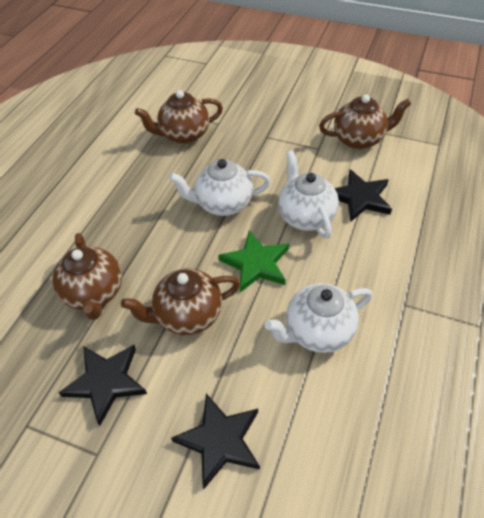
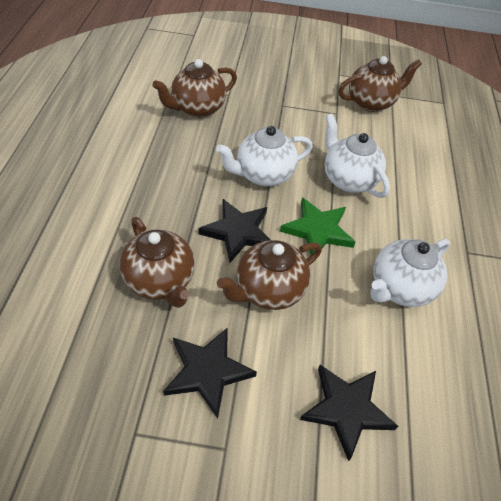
camera: 20 degrees left, 0 degrees up
black star [335,169,392,221] -> black star moved to [198,199,271,263]

